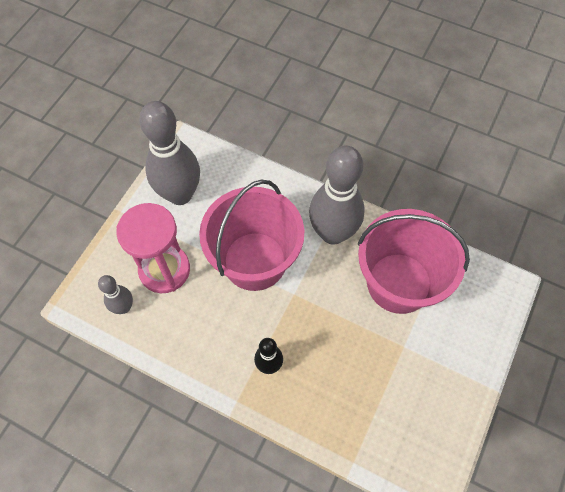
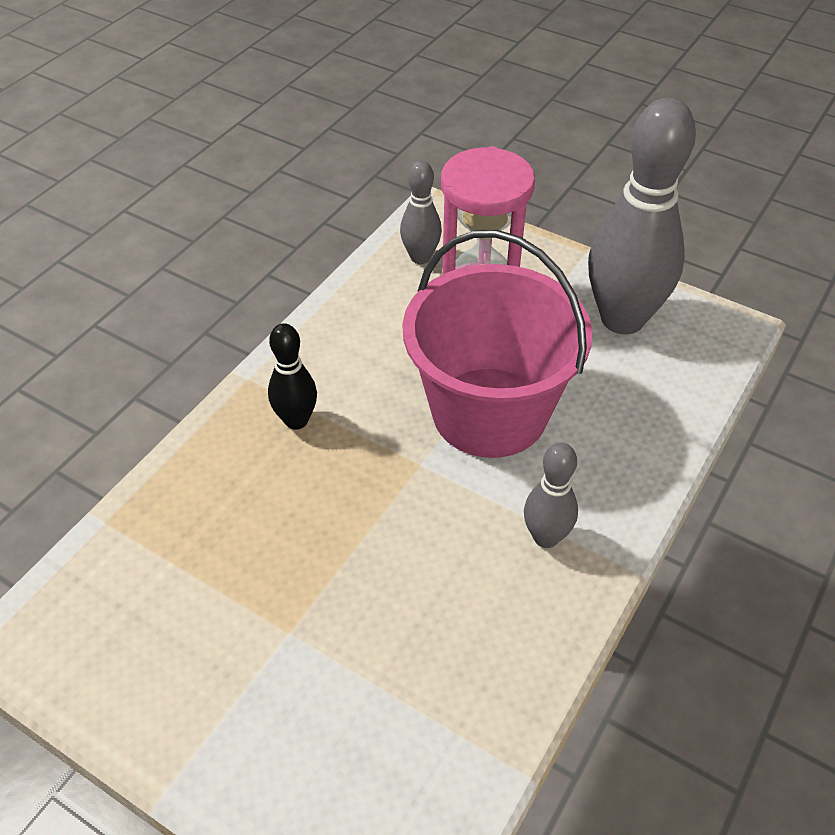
camera: 95 degrees right, 15 degrees down
grey bowling pin [309,146,365,245] -> grey bowling pin [524,443,578,548], size x0.49
pink bucket [358,209,470,314] -> none

